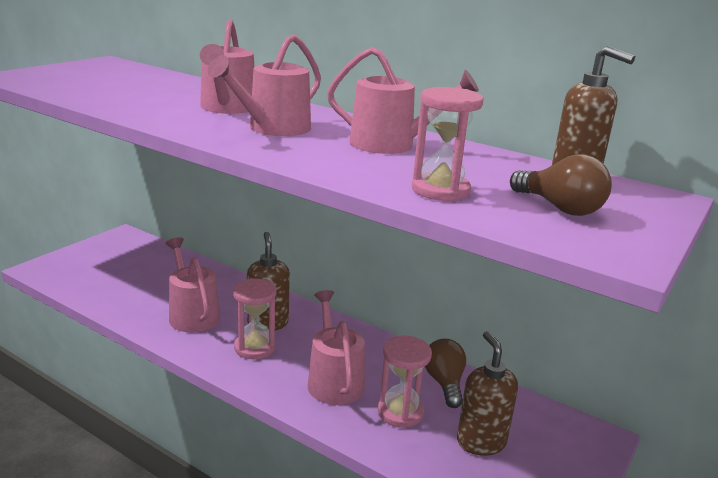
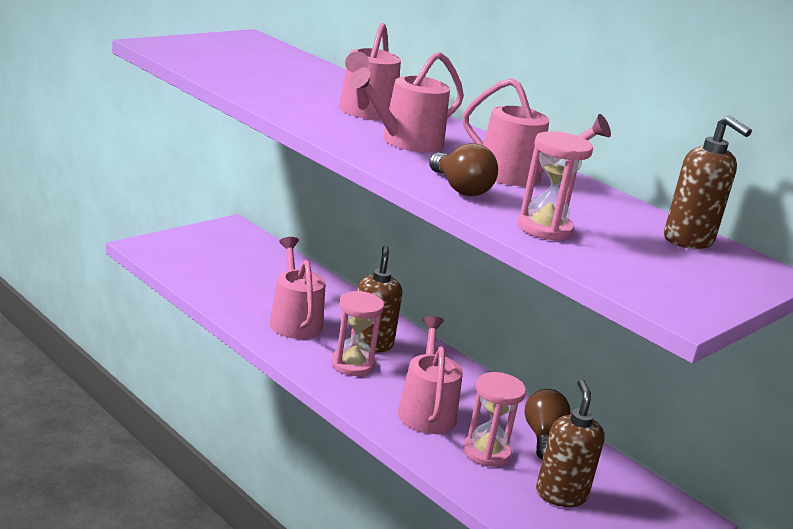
camera: 10 degrees right, 0 degrees up
brown light bulb [510,154,612,216] -> brown light bulb moved to [429,143,498,196]

